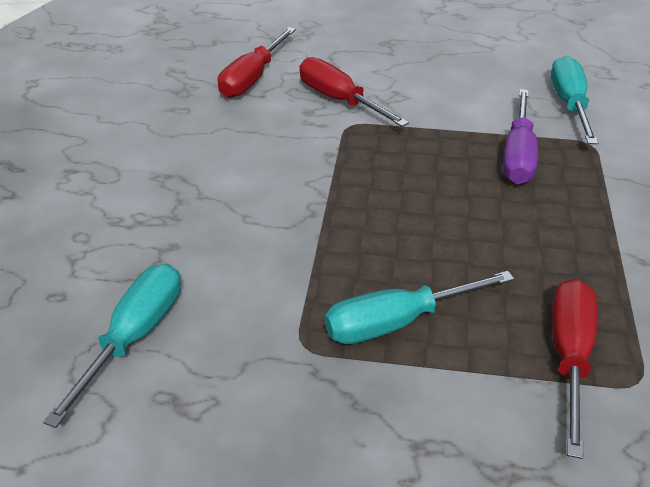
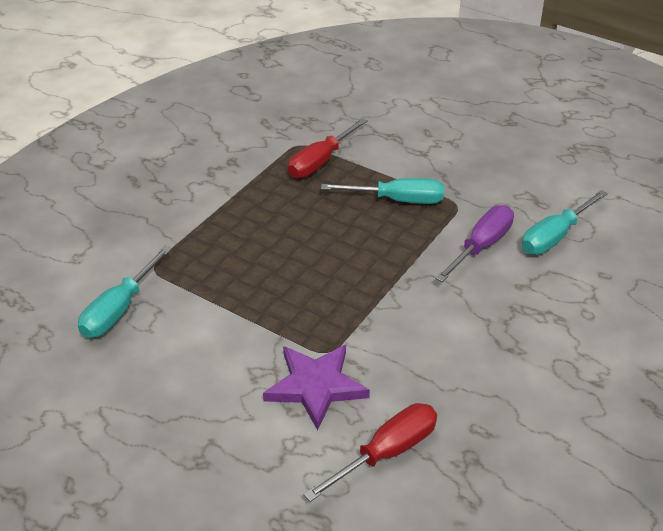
camera: 155 degrees left, 0 degrees up
red screwdriver [299,57,409,127] -> purple star [263,345,370,430]
purple screwdriver [503,89,538,184] -> purple screwdriver moved to [435,205,514,282]

